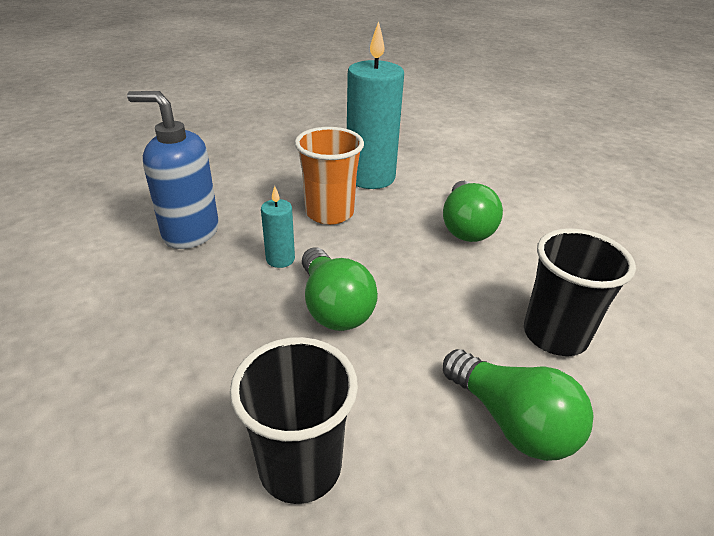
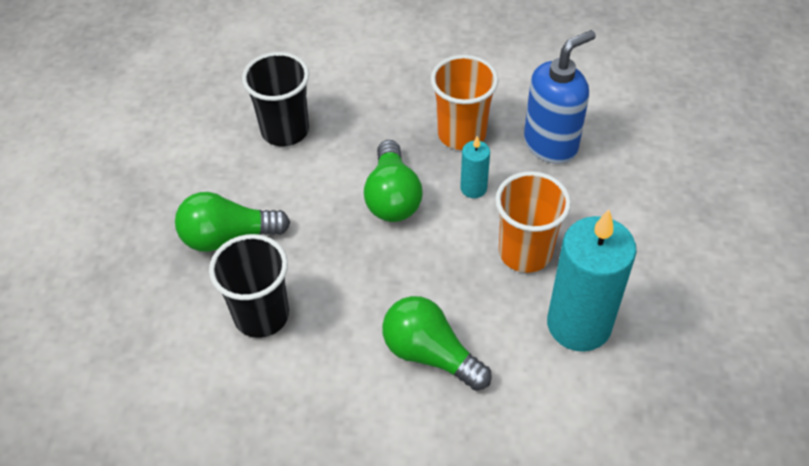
camera: 125 degrees right, 15 degrees up
green light bulb [302,248,378,331] -> green light bulb turned 105 degrees counterclockwise [364,140,423,222]
none -> orange cup [431,55,499,150]

